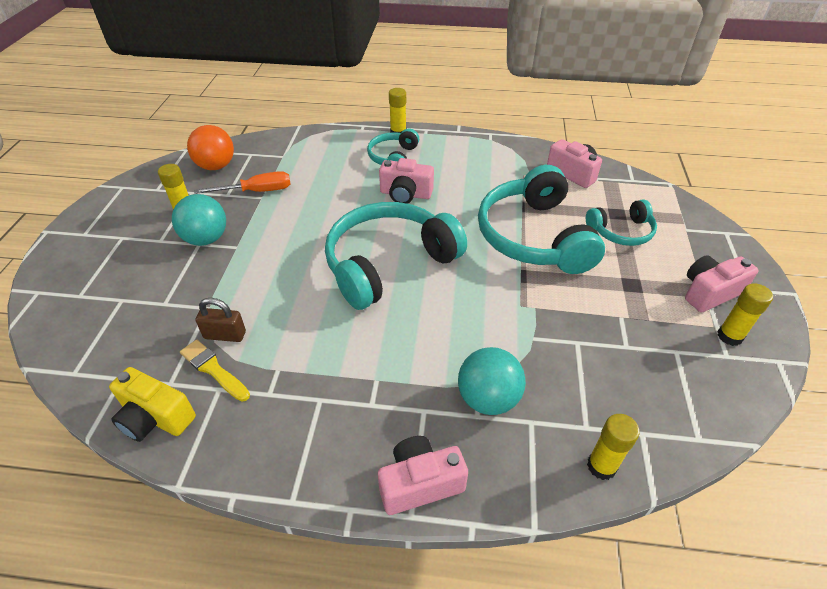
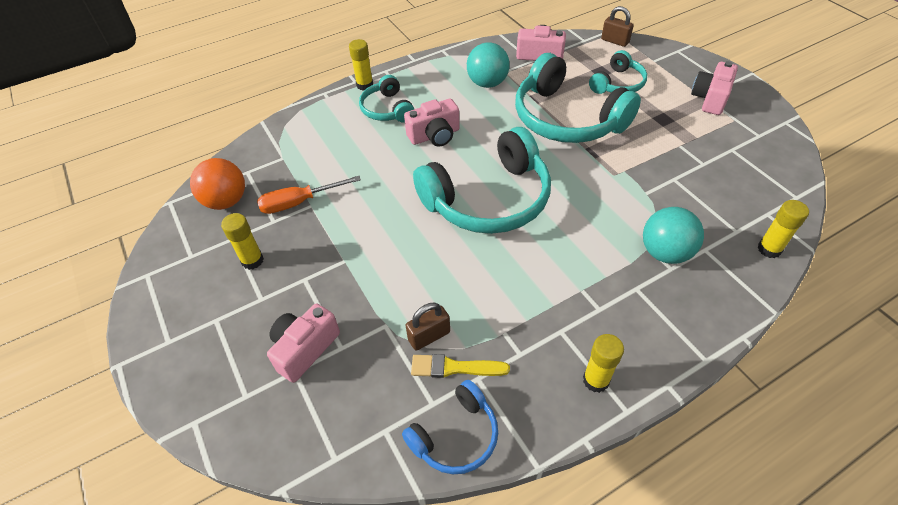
camera: 35 degrees left, 5 degrees up
yellow camera [109,367,196,442] -> blue headphones [402,380,498,474]
turquoise ball [172,194,226,246] -> turquoise ball moved to [467,42,510,88]
orange screwdriver [194,171,291,194] -> orange screwdriver turned 150 degrees counterclockwise [257,176,361,214]
turquoise headphones [325,202,467,310] -> turquoise headphones turned 135 degrees counterclockwise [413,127,551,234]
pink camera [378,436,468,515] -> pink camera moved to [267,304,340,383]
yellow glue stick [717,283,773,346] -> yellow glue stick moved to [583,334,624,393]
none -> brown padlock [601,6,634,47]

